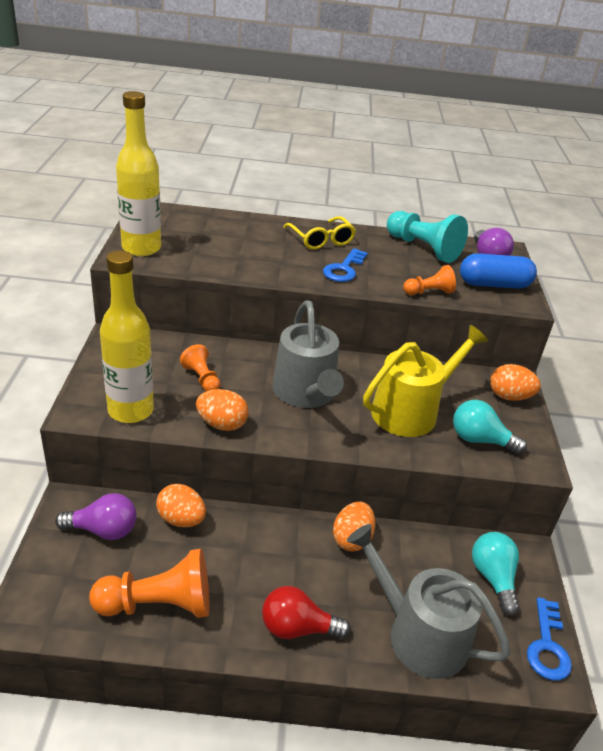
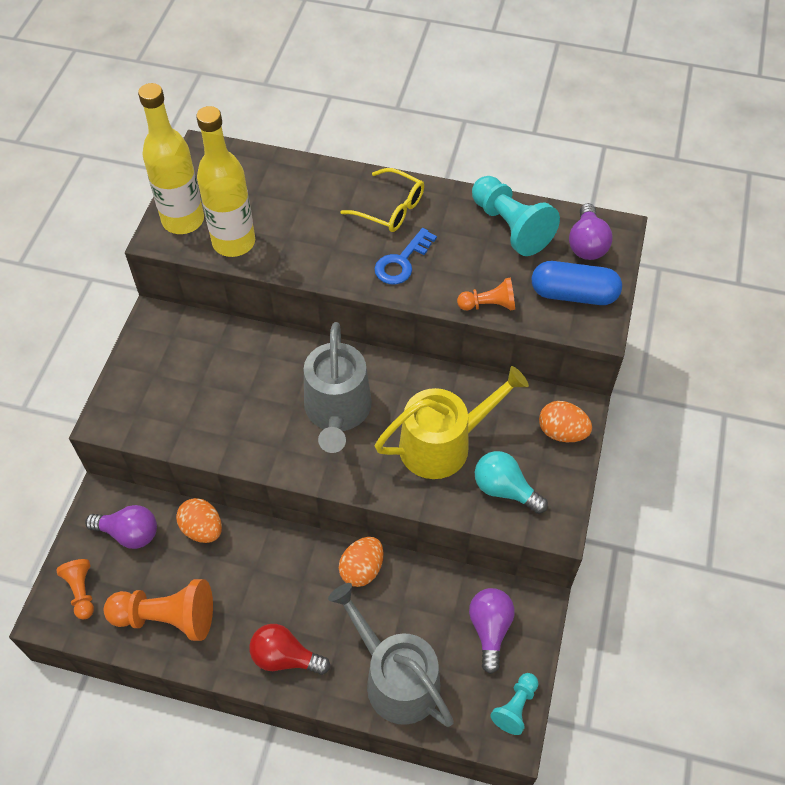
camera: 15 degrees right, 20 degrees up
yellow bottle [100,251,154,423] -> yellow bottle moved to [196,106,255,257]
orange pawn [180,344,221,391] -> orange pawn moved to [56,559,94,620]
orange egg [196,389,249,431] -> none
yellow glasses [283,216,356,250] -> yellow glasses turned 45 degrees counterclockwise [340,168,424,232]
turquoise light bulb [472,532,520,616] -> purple light bulb [469,588,515,674]
blue key [527,597,572,681] -> turquoise pawn [490,673,538,735]

